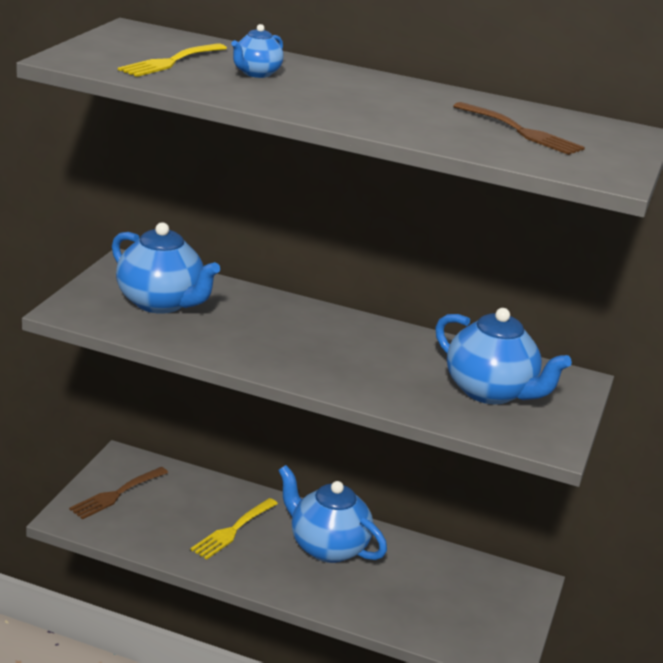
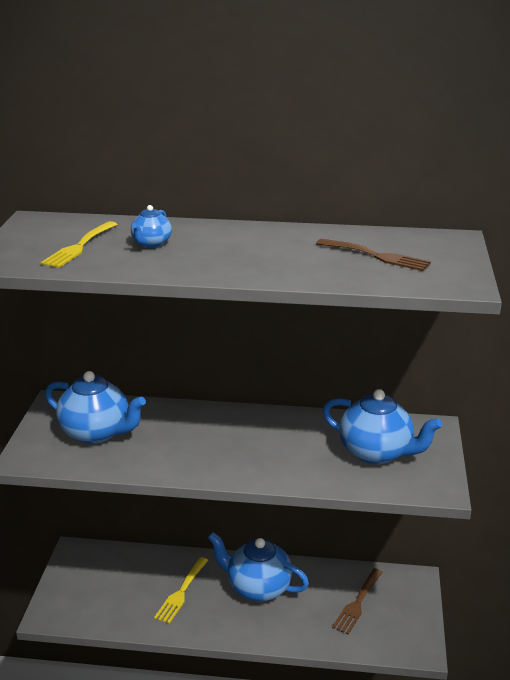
camera: 10 degrees left, 0 degrees up
brown fork [69,467,168,519] -> brown fork moved to [332,568,383,634]

